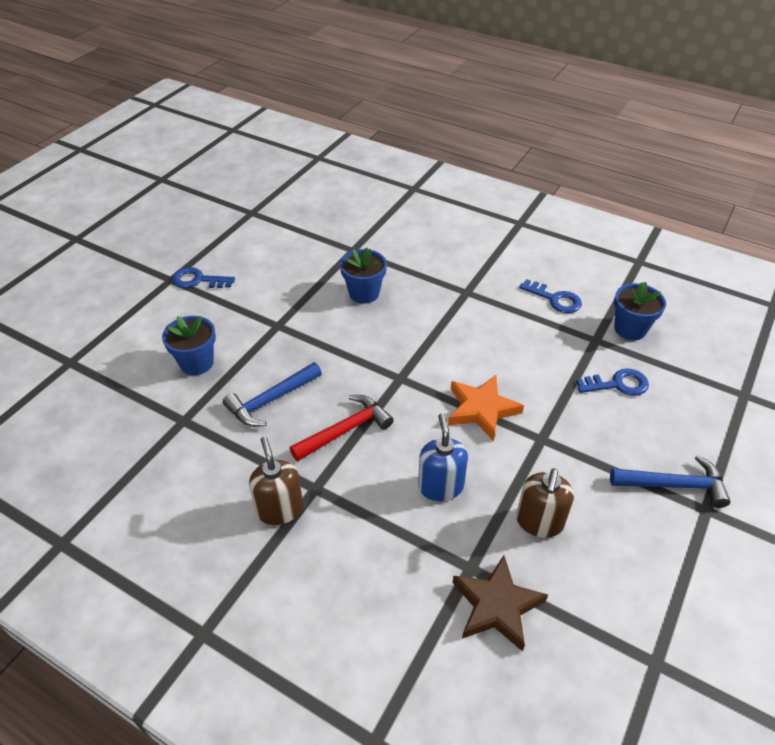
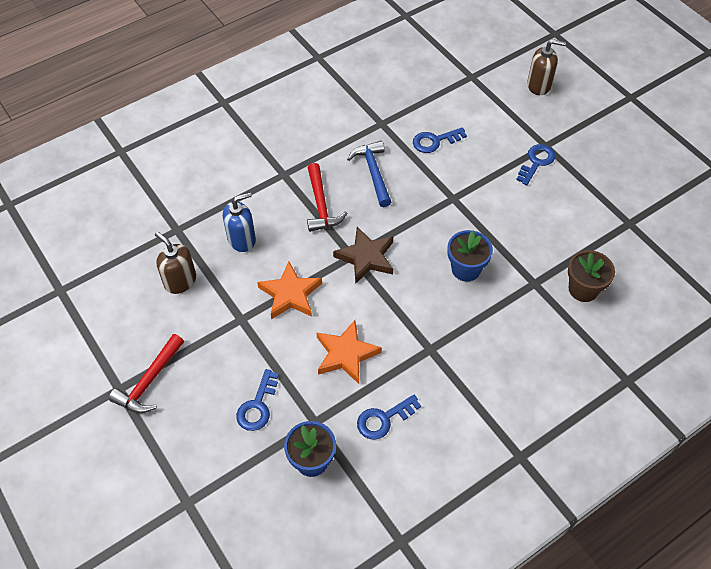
camera: 115 degrees right, 10 degrees up
blue flower pot [162,316,216,375] -> blue key [413,127,467,153]
brown soap dispenser [249,437,303,525] -> brown soap dispenser moved to [527,39,566,95]
blue soap dispenser [418,413,468,501] -> blue soap dispenser turned 45 degrees counterclockwise [223,192,256,252]
brown star [452,555,548,652] -> brown star moved to [333,227,393,284]
blue hammer [610,455,731,508] -> red hammer [109,334,184,413]
none -> orange star [316,320,382,384]
none -> brown flower pot [568,250,615,302]

